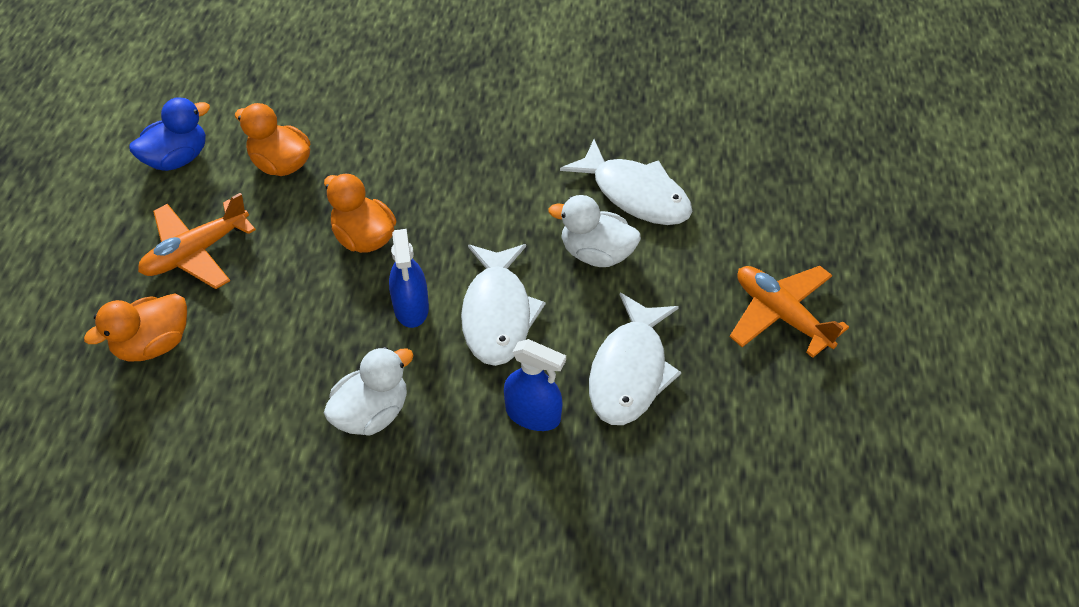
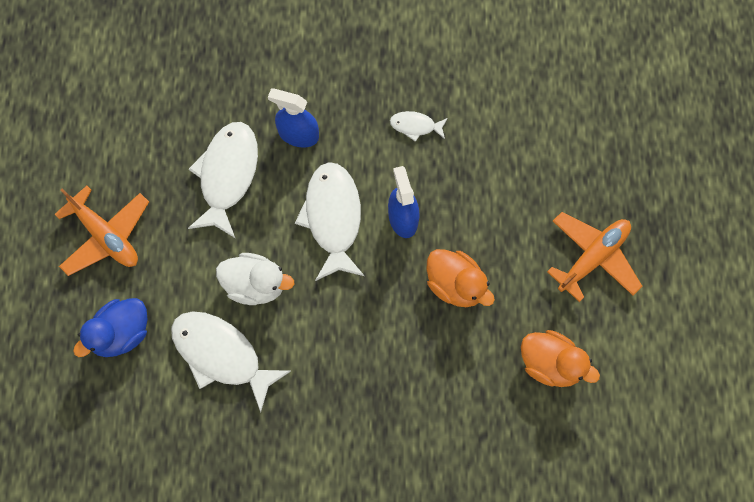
camera: 175 degrees right, 20 degrees up
orange duck [84,293,187,361] -> none
blue duck [129,97,210,171] -> blue duck moved to [73,298,147,357]
white duck [324,347,414,436] -> white fish [390,111,448,142]

